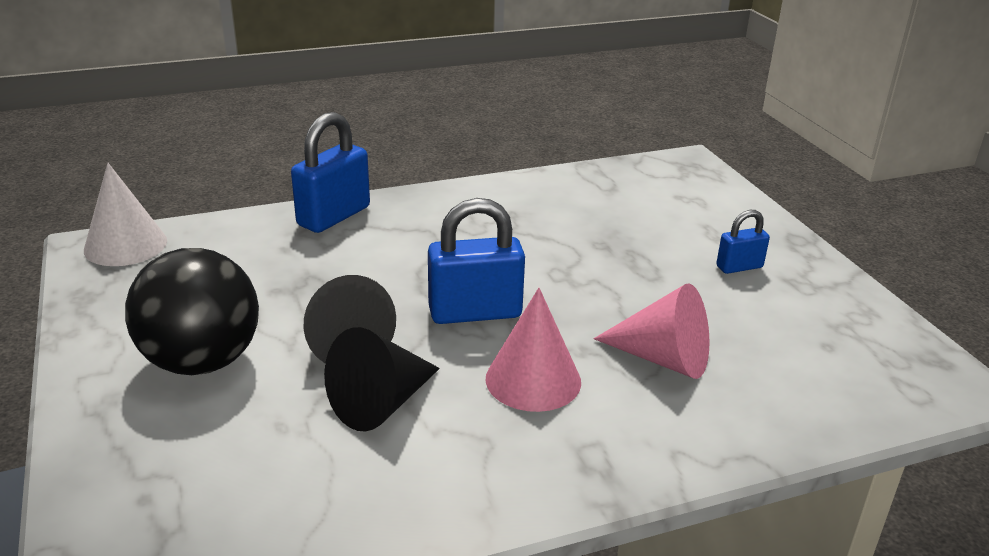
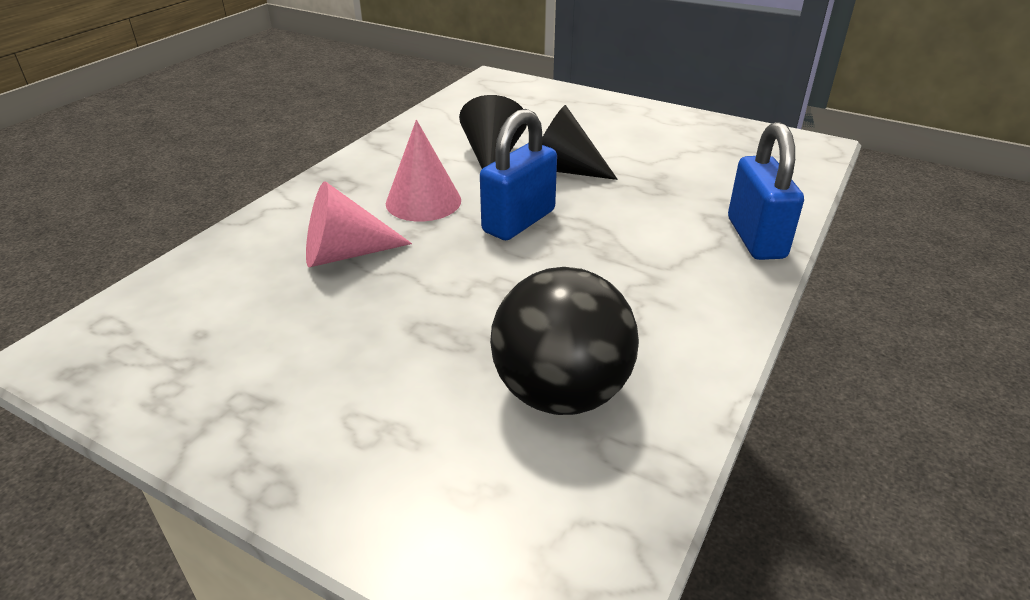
camera: 140 degrees right, 5 degrees up
white cone [84,163,167,266] -> none
black ball [125,248,259,375] -> black ball moved to [490,267,639,415]
blue padlock [716,210,770,274] -> none

